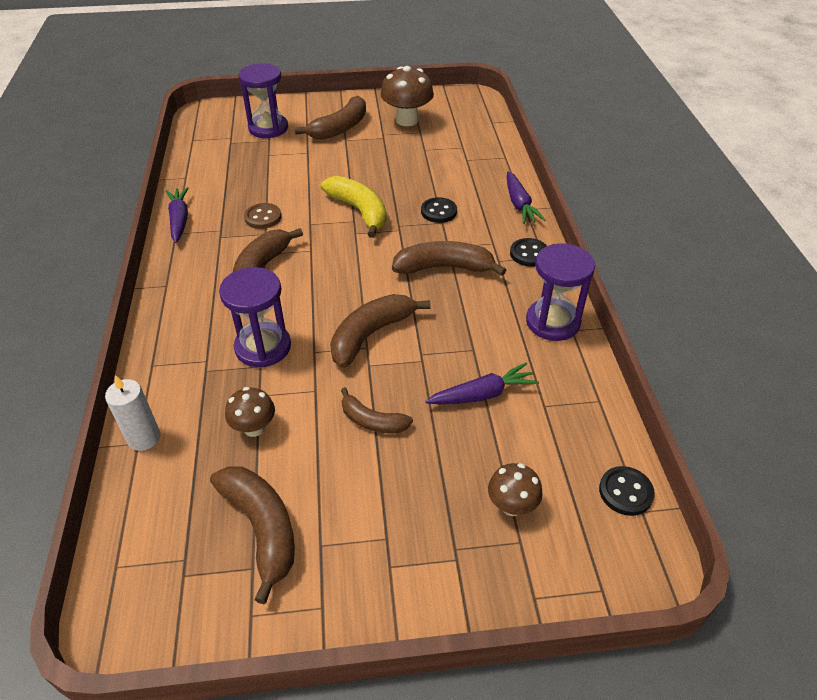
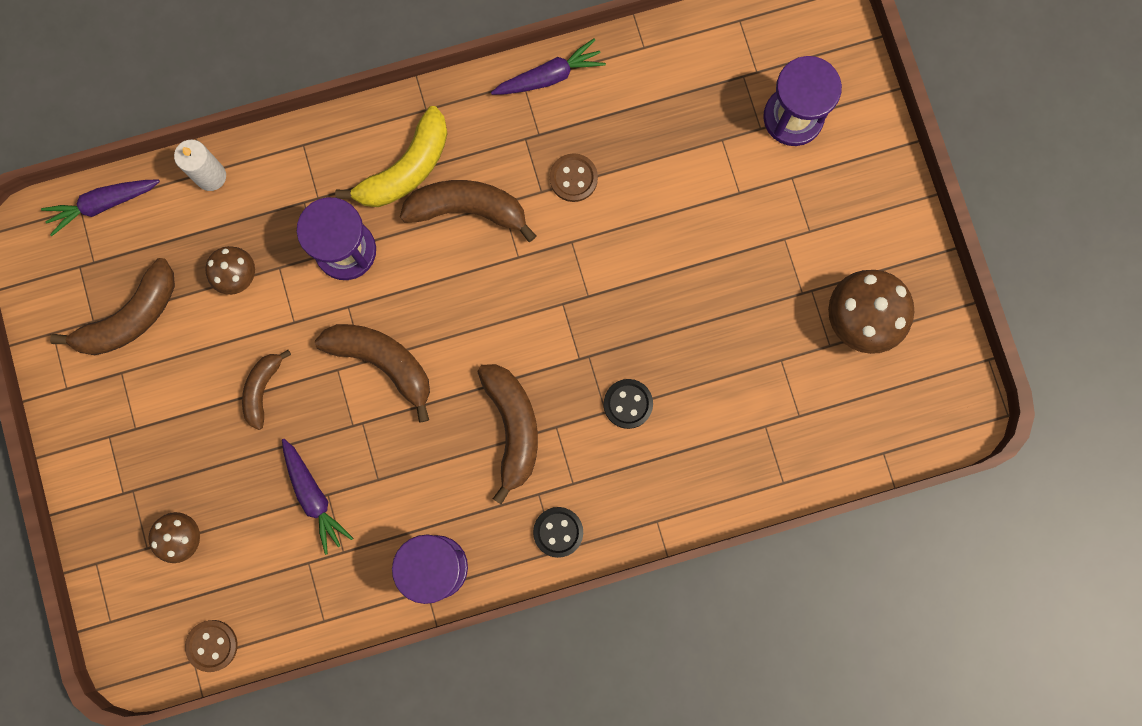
camera: 80 degrees right, 35 degrees up
brown banana [295,96,366,140] -> none
yellow banana [321,176,387,238] -> yellow banana moved to [335,106,448,207]
purple carrot [507,171,546,224] -> purple carrot moved to [41,179,160,236]
black button [599,466,655,516] -> brown button [185,620,237,672]

